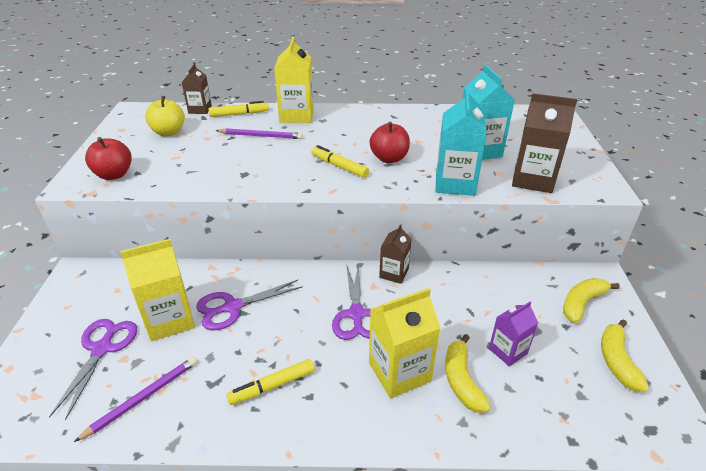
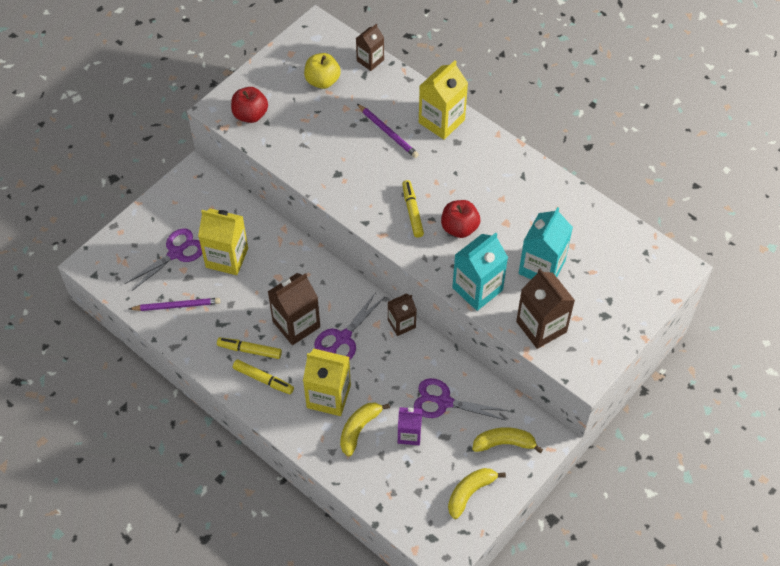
camera: 40 degrees right, 20 degrees up
purple scissors [196,280,303,330] -> purple scissors moved to [414,378,508,420]
yellow marker [208,101,269,117] -> yellow marker moved to [233,360,294,394]
none -> brown carton [268,273,320,345]

